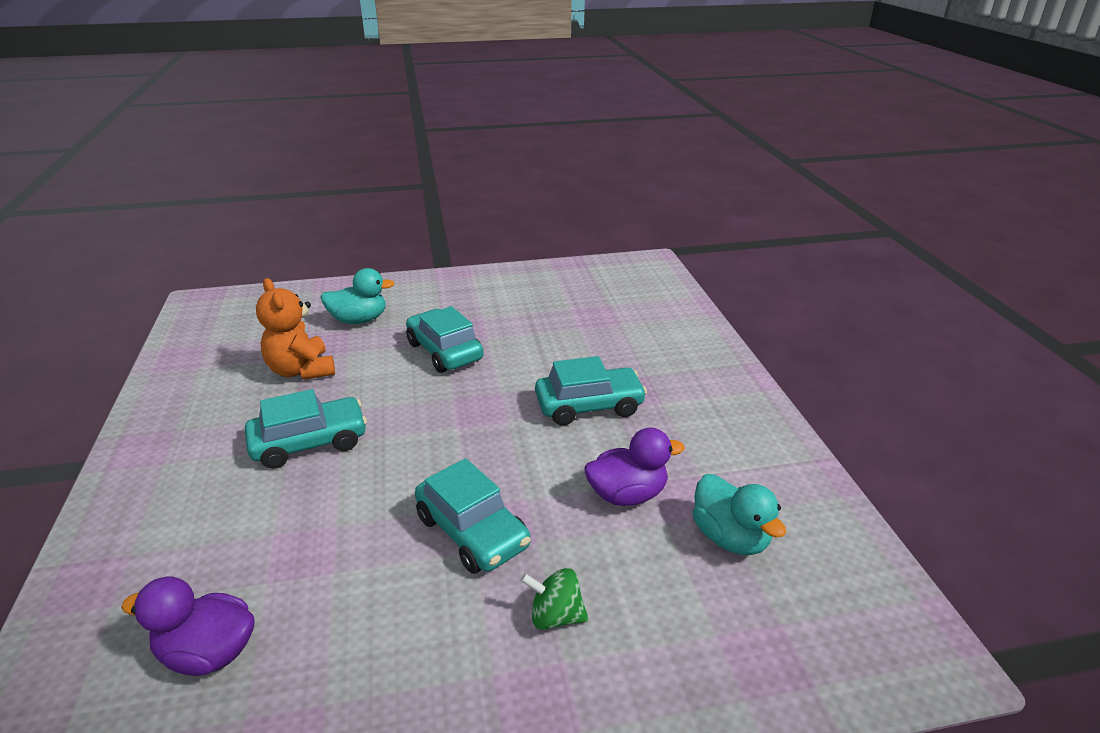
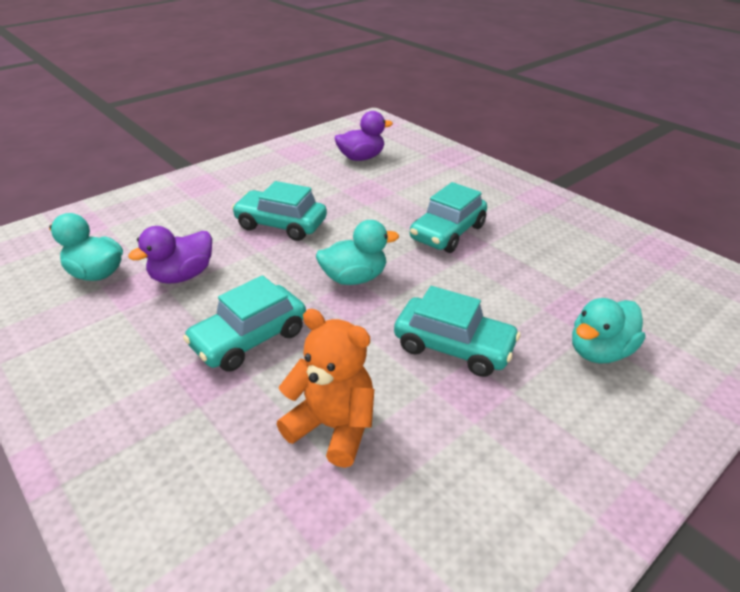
camera: 150 degrees right, 5 degrees up
orange teddy bear [256,278,335,380] -> orange teddy bear moved to [277,309,374,468]
green spinning top [520,568,588,630] -> none
none -> turquoise duck [316,220,399,285]

